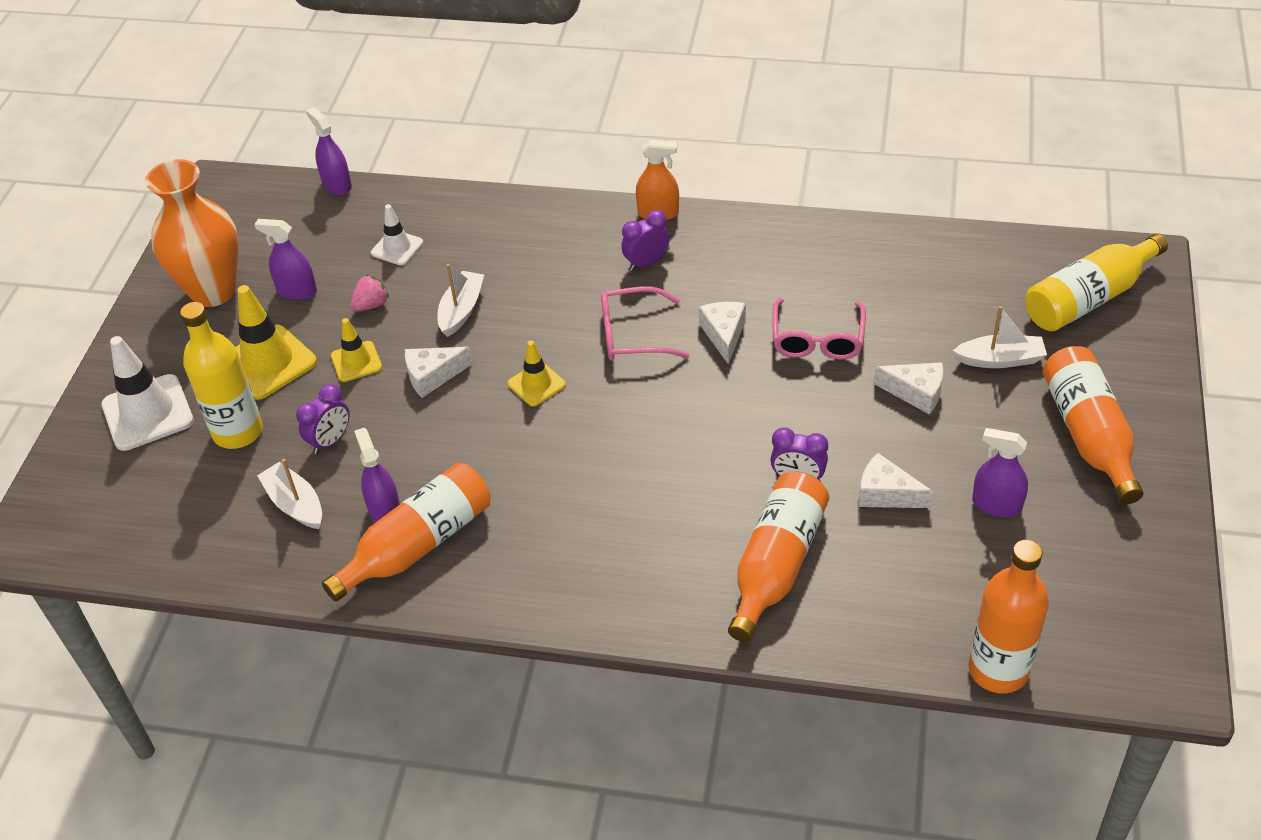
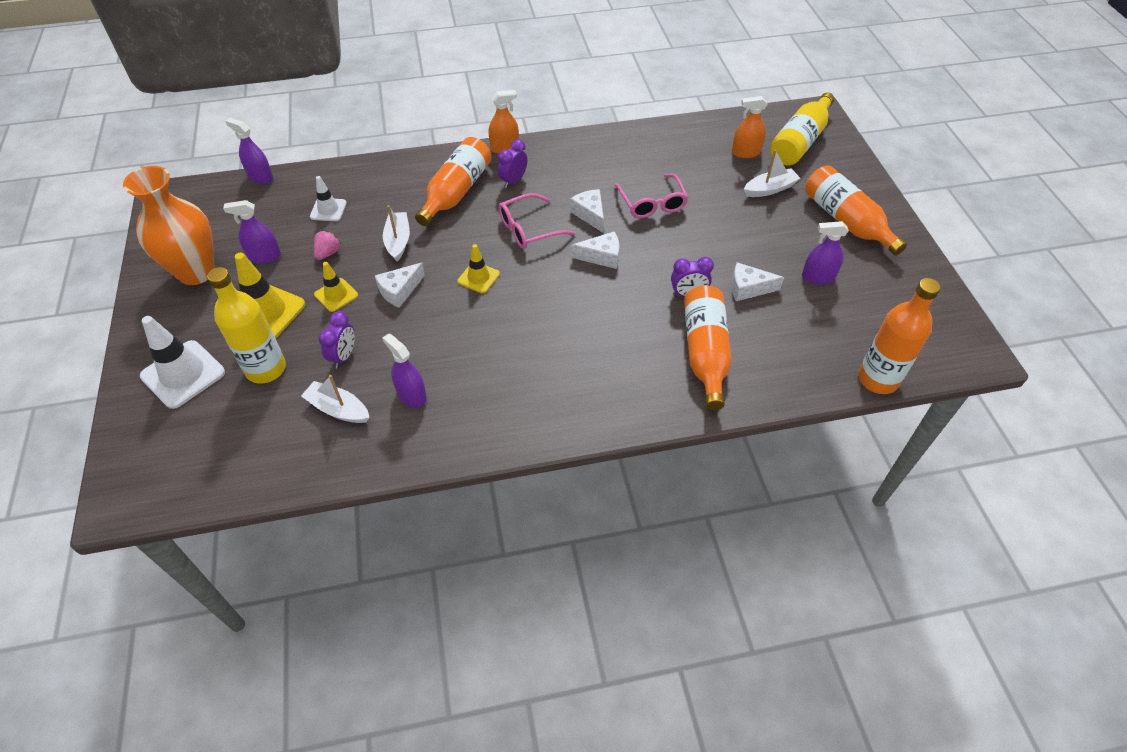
camera: 25 degrees left, 5 degrees up
orange bottle [322,463,491,602] -> orange bottle moved to [415,137,492,226]
white cheese [874,362,943,415] -> white cheese moved to [572,231,619,269]
none -> orange spray bottle [732,96,768,158]

